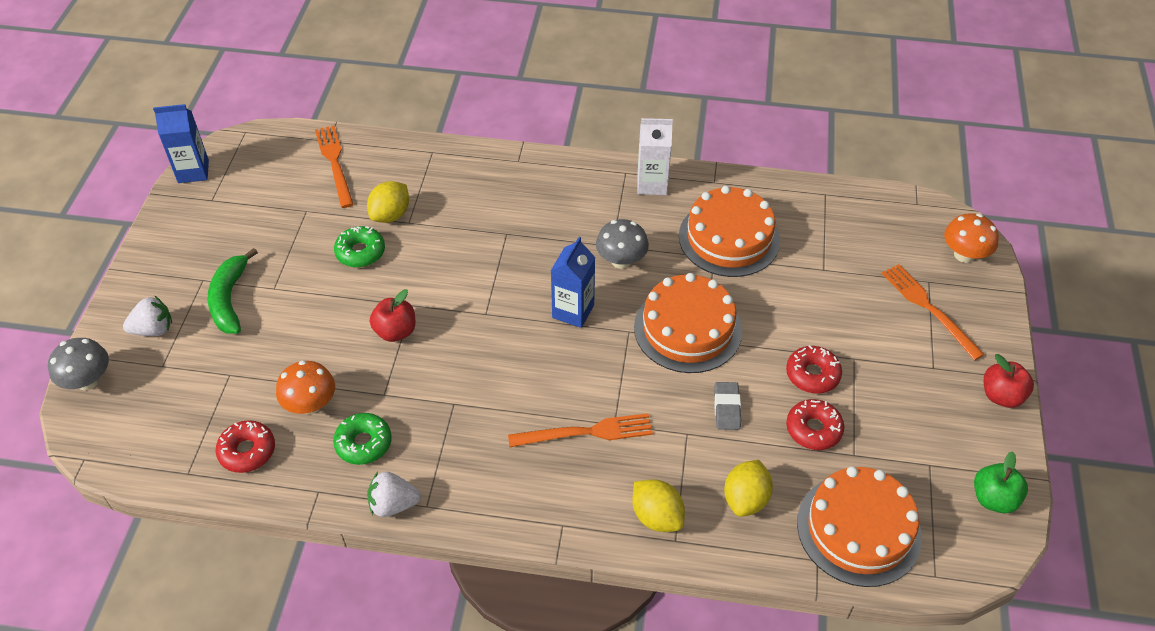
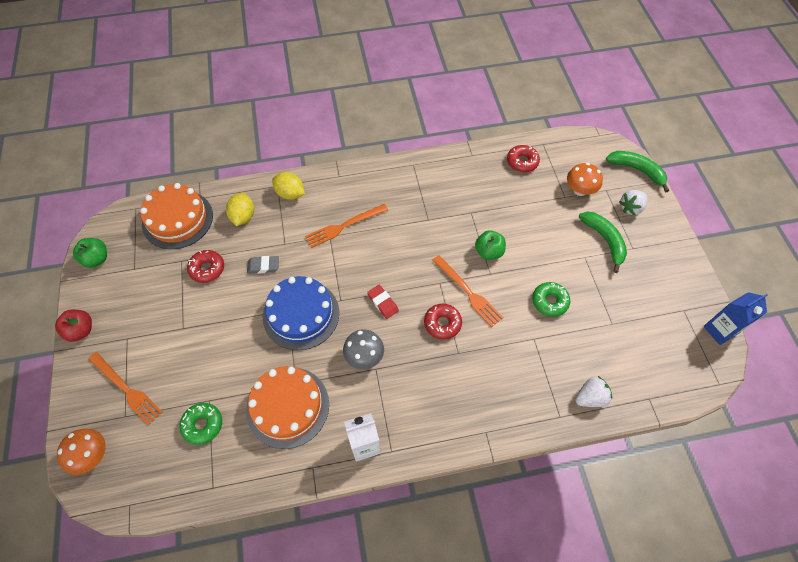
camera: 160 degrees right, 10 degrees up
grey mushroom [48,338,109,390] -> green banana [606,151,669,193]
orange mushroom [276,360,335,414] -> orange mushroom moved to [567,163,603,196]
orange fork [315,125,354,208] -> orange fork moved to [432,255,503,327]
green donut [333,413,392,465] -> green donut moved to [179,403,222,445]
yellow lemon [367,181,409,223] -> none
white strawberry [367,472,421,517] -> white strawberry moved to [575,376,612,407]
red apple [370,289,416,342] -> green apple [475,230,506,260]
blue carton [551,237,595,328] -> red eraser [367,285,399,319]
orange cake [634,273,742,373] -> blue cake [263,276,339,350]
grey eraser [714,382,741,430] -> grey eraser turned 75 degrees counterclockwise [247,256,279,274]
red donut [786,345,842,394] -> red donut moved to [424,304,462,340]

